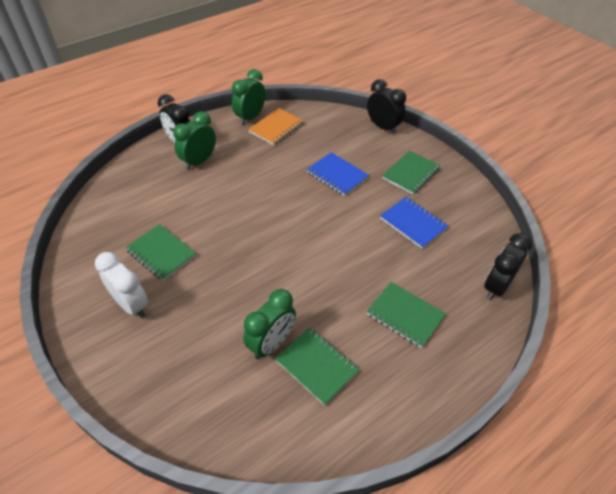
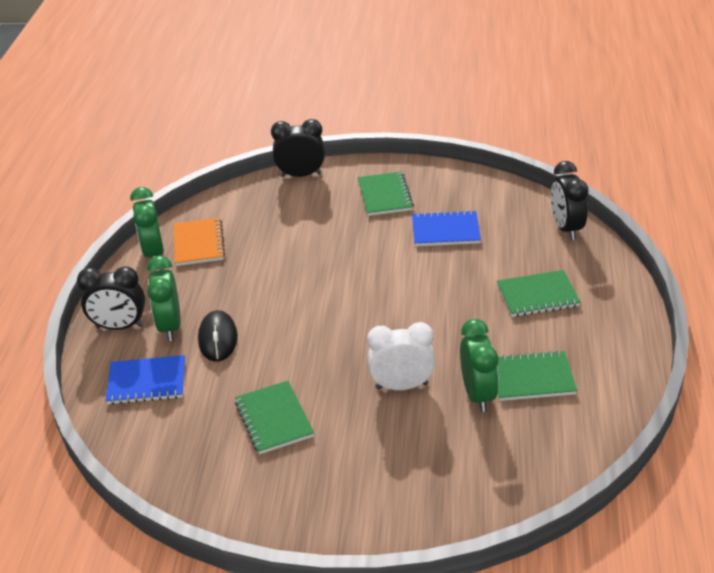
camera: 45 degrees left, 10 degrees down
white clock [95,252,148,318] -> white clock moved to [367,322,435,390]
green notebook [126,224,196,281] -> green notebook turned 75 degrees clockwise [235,381,314,454]
blue notebook [307,152,369,196] -> blue notebook moved to [105,355,185,405]
none -> black mouse [198,310,238,362]

